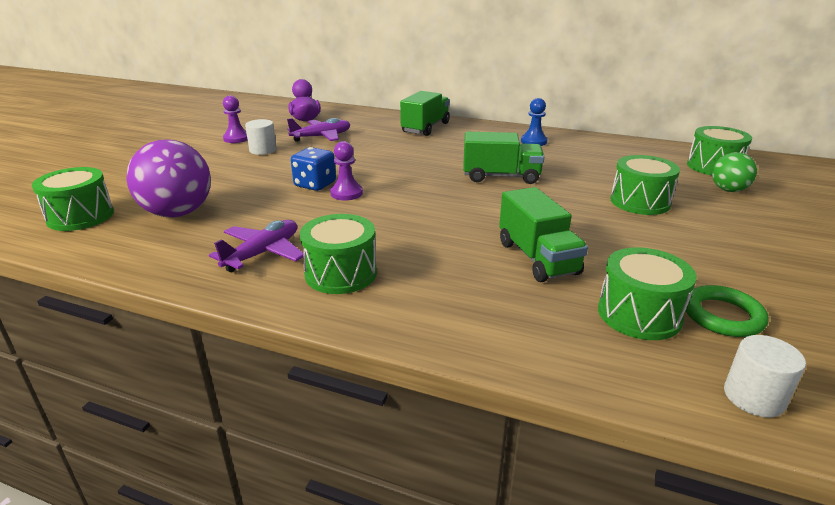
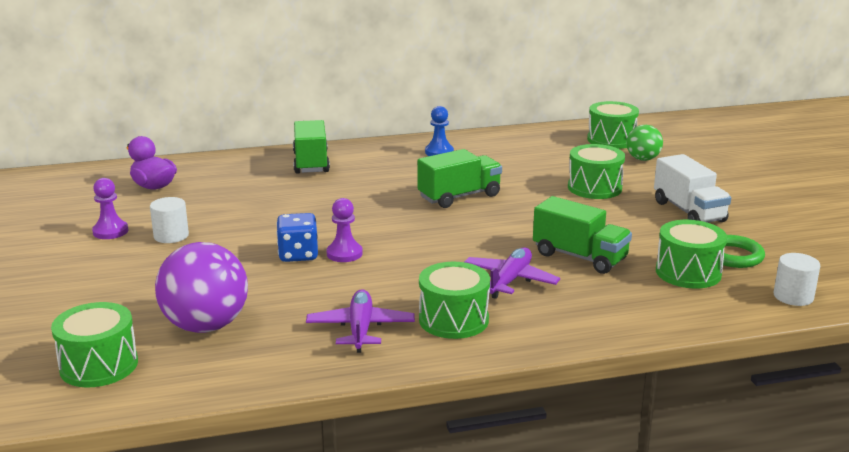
camera: 35 degrees left, 5 degrees down
purple plane [287,118,351,142] -> purple plane moved to [464,247,560,299]
none -> white truck [654,154,731,223]

